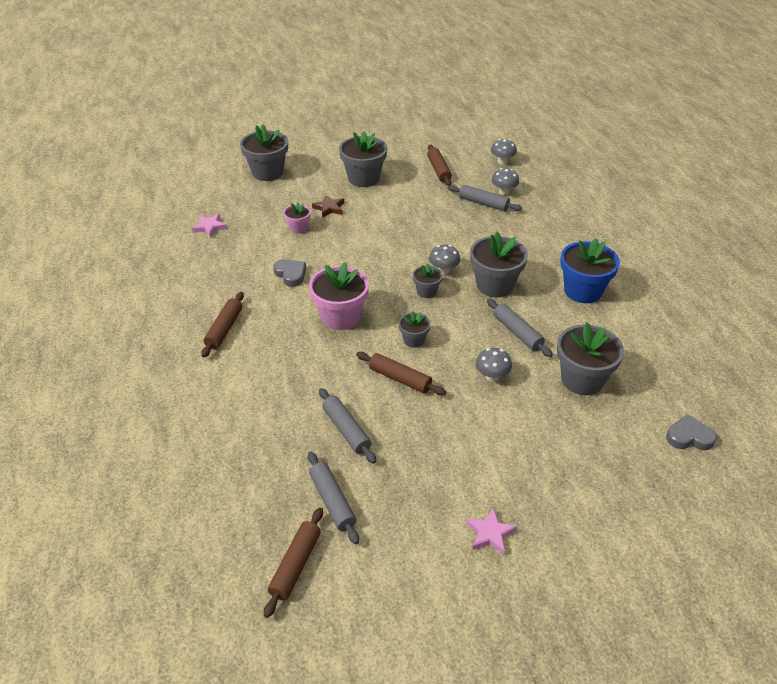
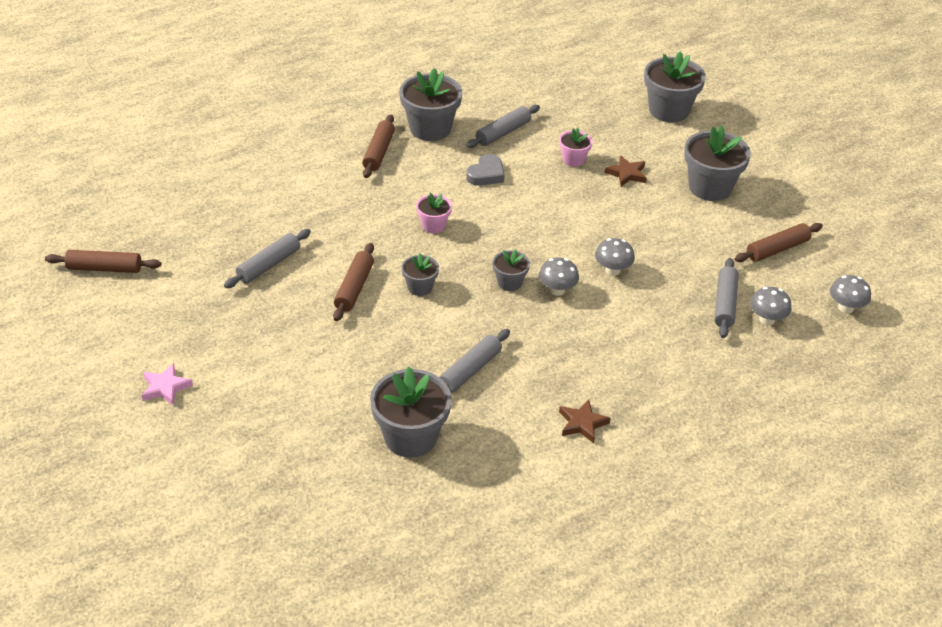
camera: 70 degrees right, 0 degrees up
pink star [192,214,227,238] -> none
brown rolling pin [201,292,244,358] -> brown rolling pin turned 75 degrees counterclockwise [362,115,395,178]
grey rolling pin [308,452,359,544] -> grey rolling pin moved to [466,105,540,148]
pink flower pot [309,262,369,330] -> pink flower pot [416,193,452,233], size x0.53
grey flower pot [470,232,528,297] -> grey flower pot moved to [399,68,462,141]
grey mushroom [476,348,512,382] -> grey mushroom moved to [595,238,635,276]
blue flower pot [560,238,620,303] -> brown star [559,399,611,443]
grey heart [666,414,717,450] -> none

